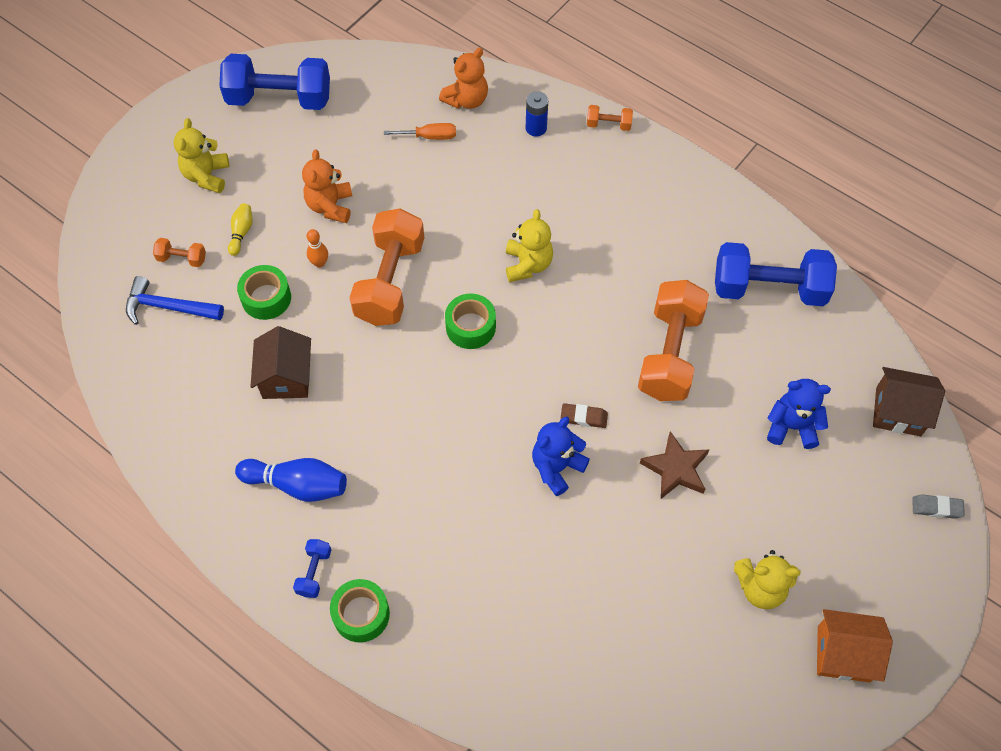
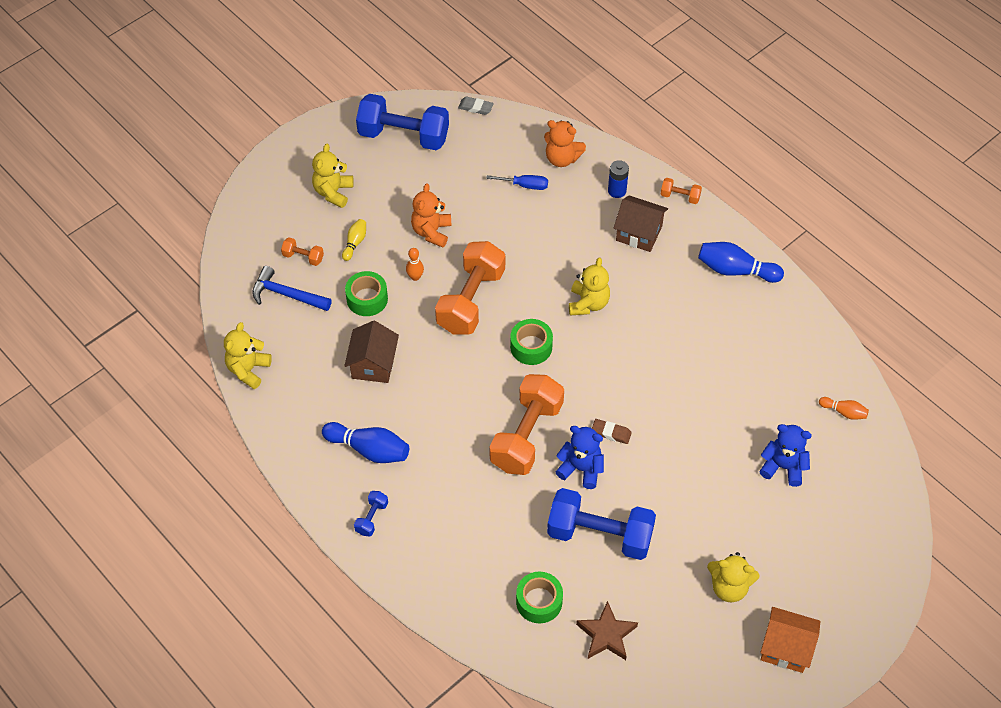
camera: 10 degrees right, 5 degrees down
green tape [330,579,390,643] -> green tape moved to [516,572,563,623]
orange screwdriver [384,123,456,140] -> blue screwdriver [486,175,548,190]
orange teddy bear [439,48,488,109] -> orange teddy bear turned 60 degrees clockwise [544,120,586,167]
blue teddy bear [532,417,590,496] -> blue teddy bear turned 60 degrees clockwise [556,426,604,489]
orange dumbbell [638,280,709,401] -> orange dumbbell moved to [490,374,564,475]
brown star [640,431,710,499] -> brown star moved to [576,601,638,660]
blue dumbbell [715,242,837,306] -> blue dumbbell moved to [547,488,656,560]
brown house [873,367,945,436] -> brown house moved to [614,196,668,252]
grey eraser [912,495,965,519] -> grey eraser moved to [458,97,494,115]
none -> yellow teddy bear [224,322,272,389]
none -> blue bowling pin [698,242,784,283]
none -> orange bowling pin [819,397,869,420]

